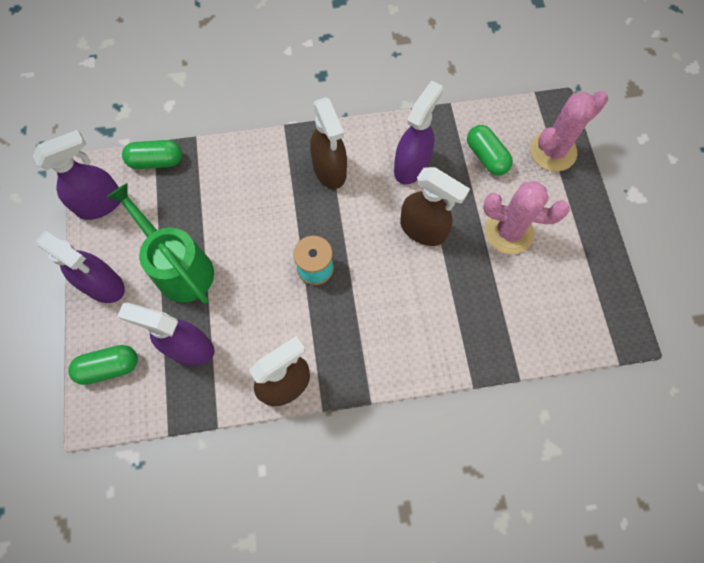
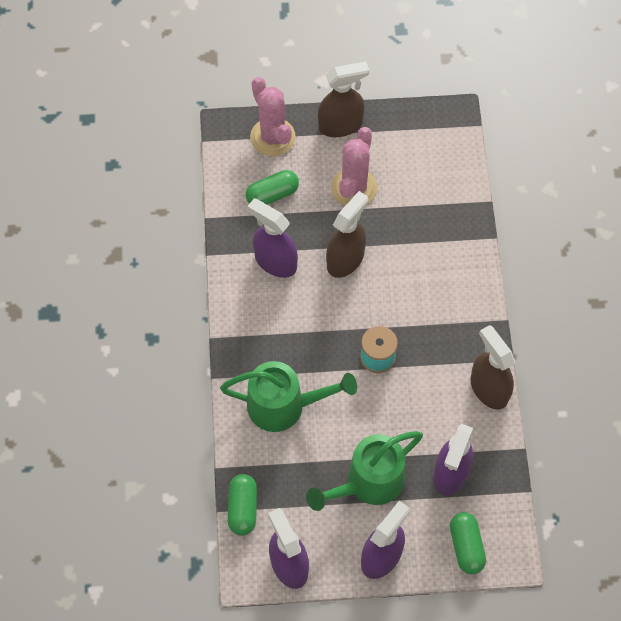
camera: 85 degrees left, 5 degrees down
brown spray bottle [310,97,347,189] -> brown spray bottle moved to [318,61,369,137]
none -> green watering can [220,361,357,432]

